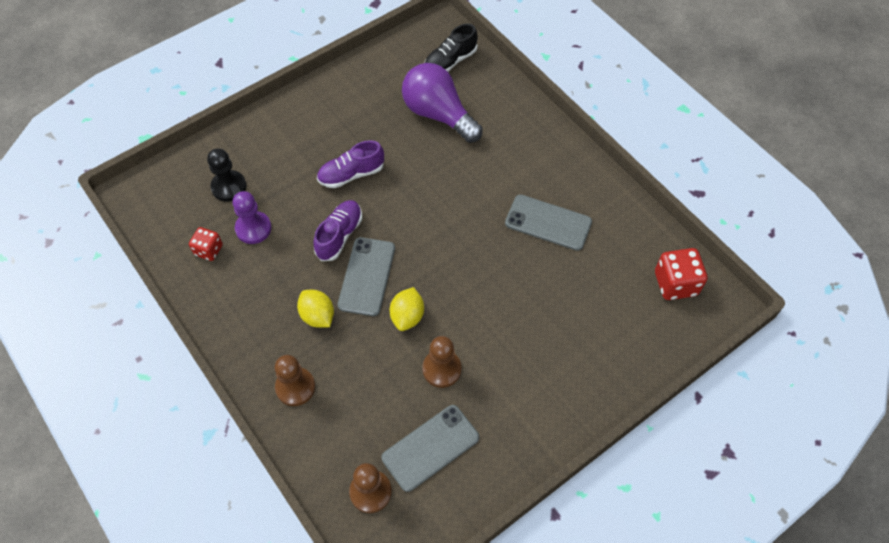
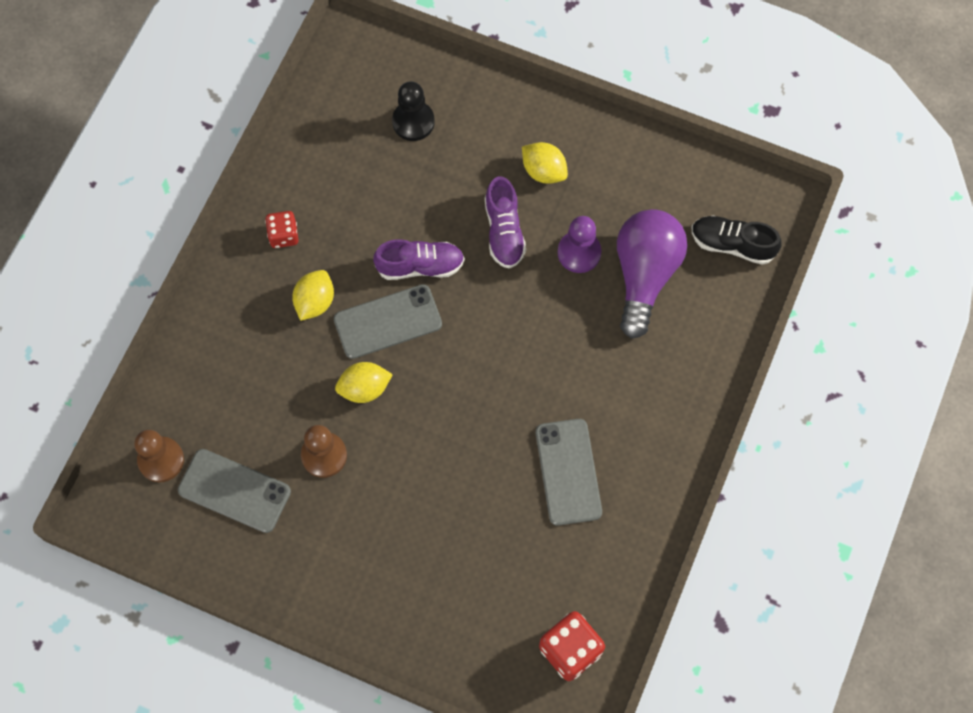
camera: 60 degrees right, 10 degrees up
red dice [189,227,223,261] -> red dice moved to [265,211,299,248]
purple pawn [233,191,271,244] -> purple pawn moved to [557,216,601,273]
brown pawn [275,355,315,406] -> none
purple shoe [317,140,384,188] -> purple shoe turned 135 degrees counterclockwise [485,176,526,269]
none -> yellow lemon [522,142,568,184]

